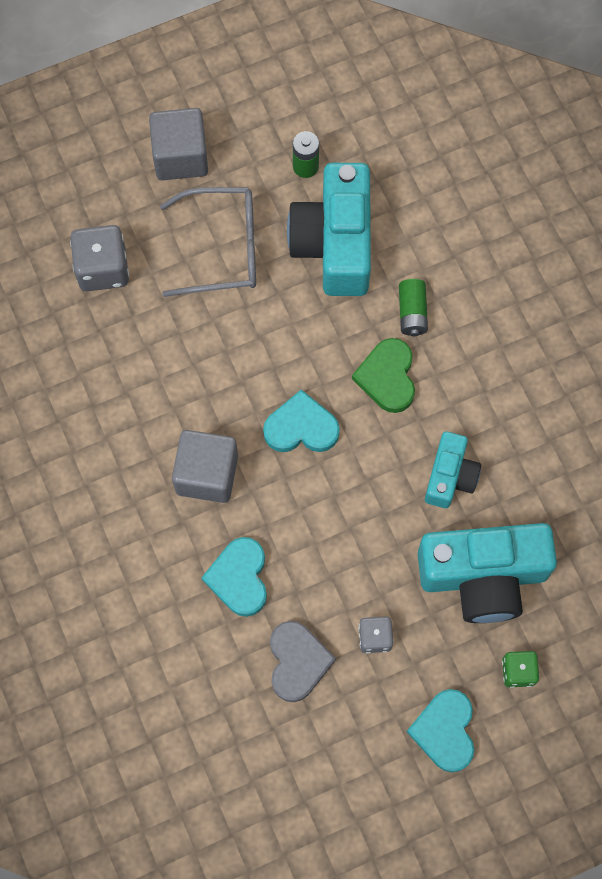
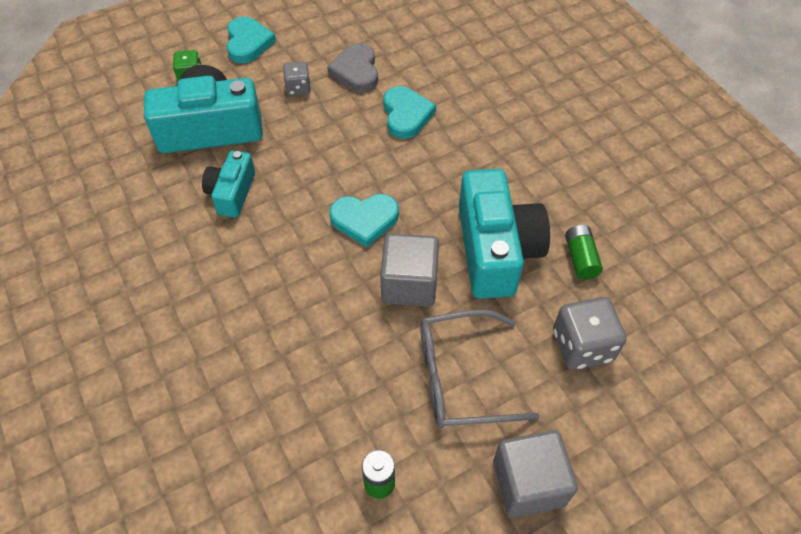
camera: 175 degrees right, 15 degrees down
grey cube [172,430,238,503] -> grey cube moved to [380,233,439,307]
turquoise camera [287,163,371,296] -> turquoise camera moved to [459,169,550,299]
green heart [352,338,415,413] -> none
green battery [399,279,428,336] -> green battery moved to [565,225,603,280]

